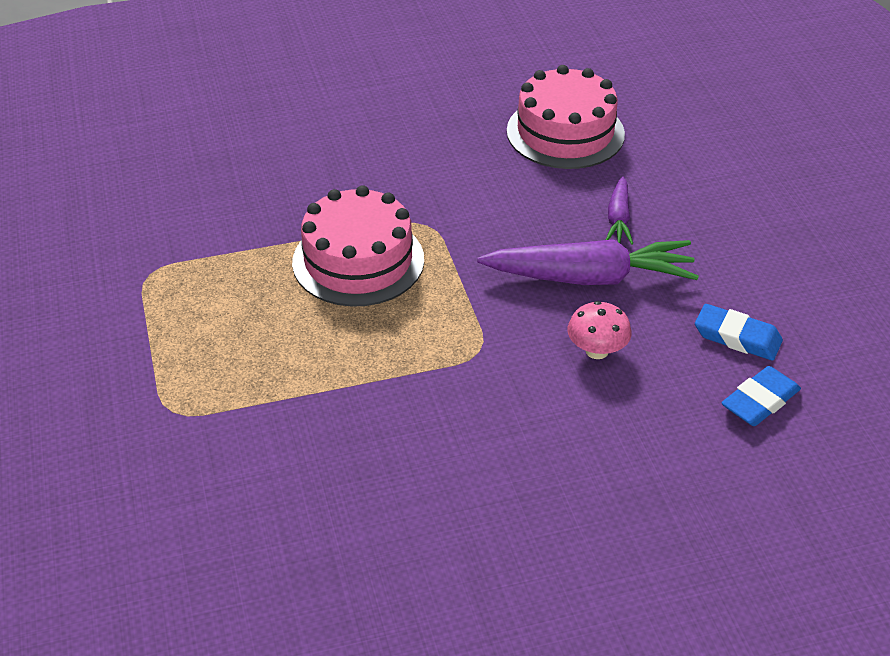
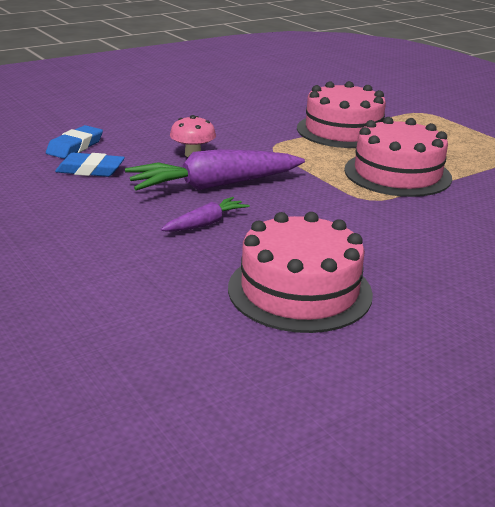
camera: 160 degrees right, 15 degrees down
purple carrot [606,176,633,245] -> purple carrot turned 60 degrees clockwise [161,197,250,232]
none -> pink cake [297,81,386,148]

